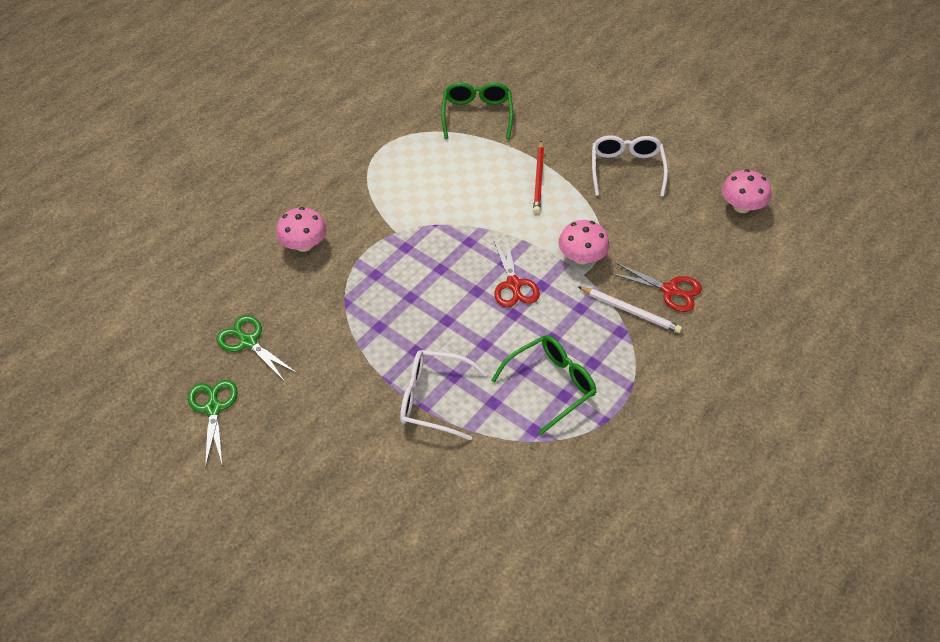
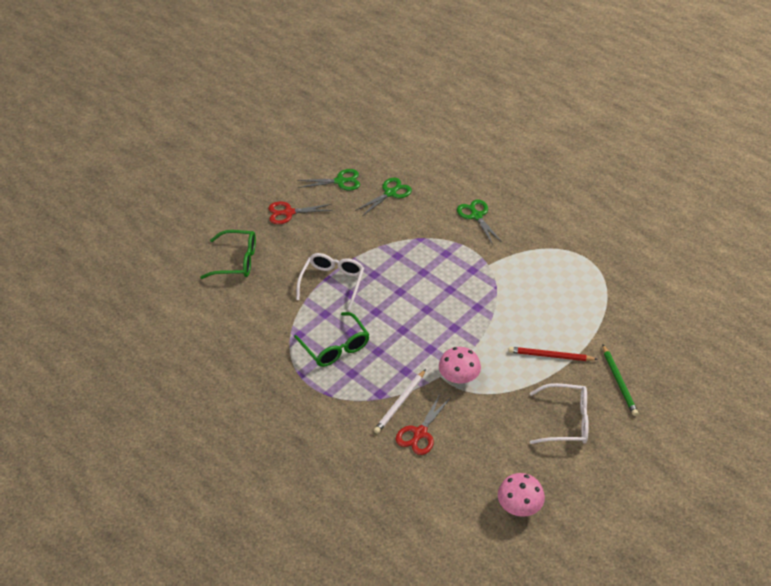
camera: 95 degrees right, 5 degrees down
pink mushroom [276,207,327,252] -> green scissors [457,200,502,245]
green glasses [441,82,513,139] -> green glasses moved to [200,230,256,279]
red scissors [493,238,540,307] -> red scissors moved to [269,202,333,224]
none -> green pencil [602,344,638,416]

